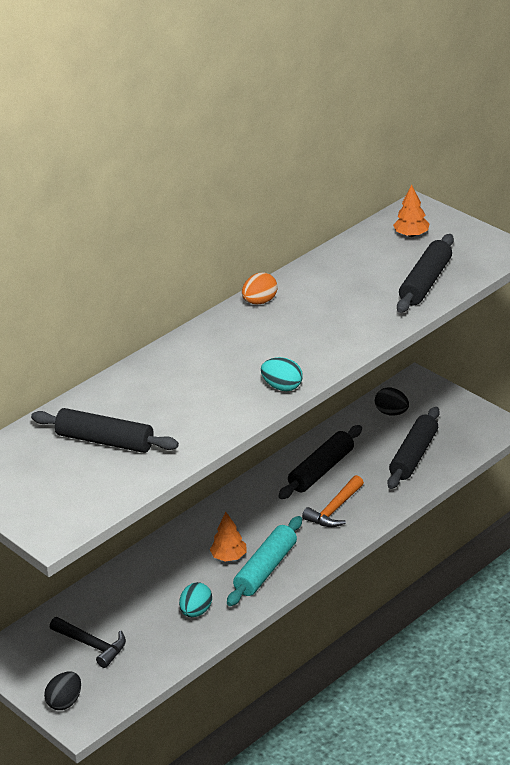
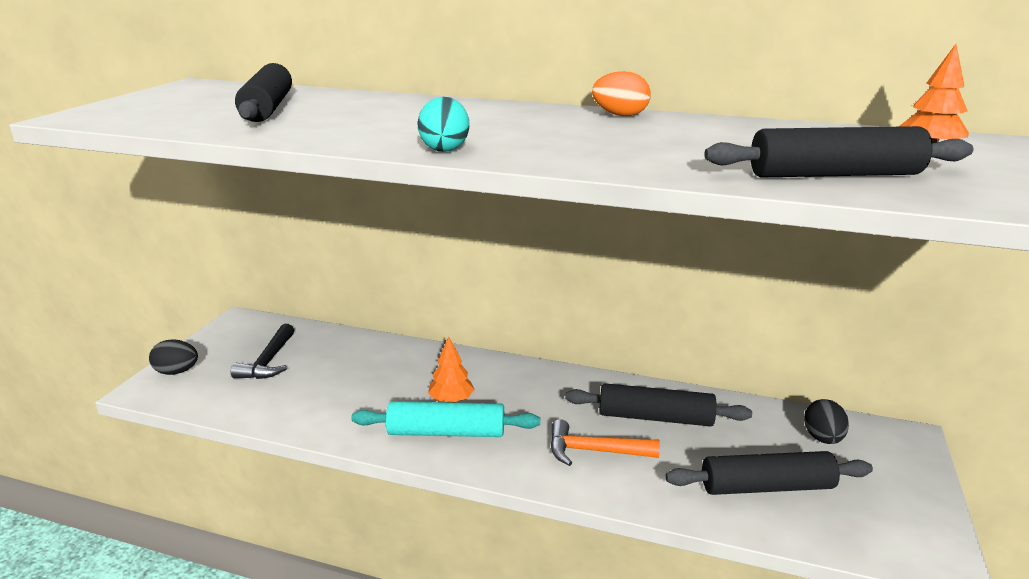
camera: 60 degrees right, 10 degrees down
turquoise egg [179,582,212,617] -> none

